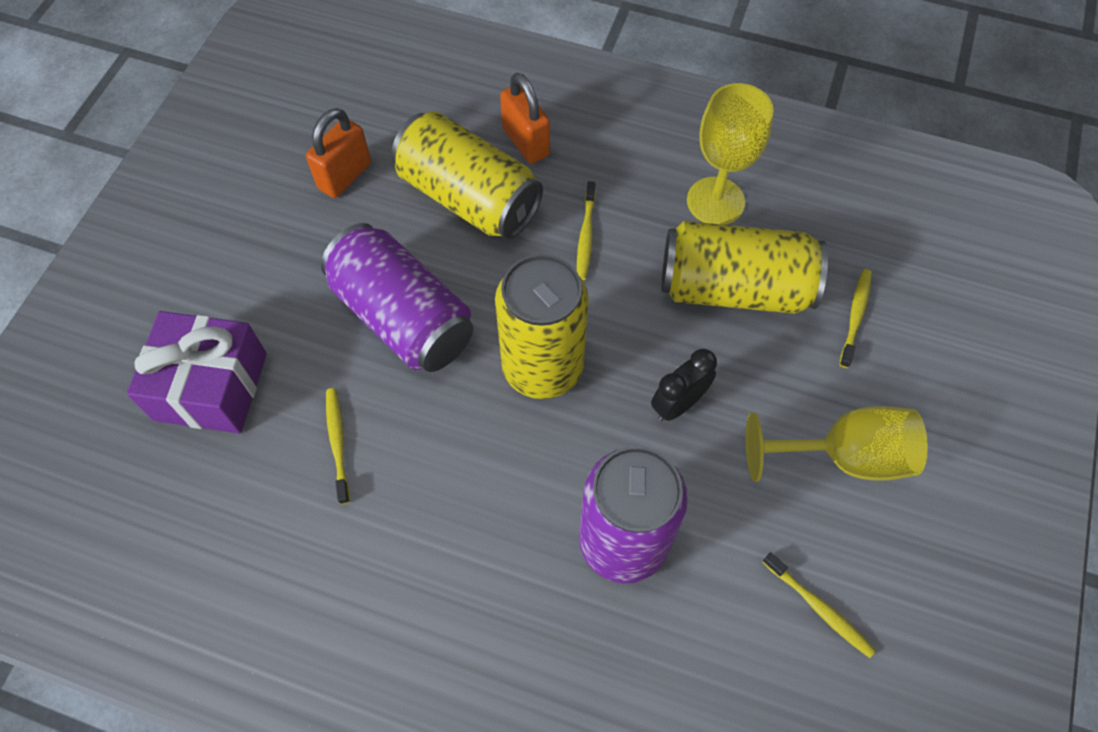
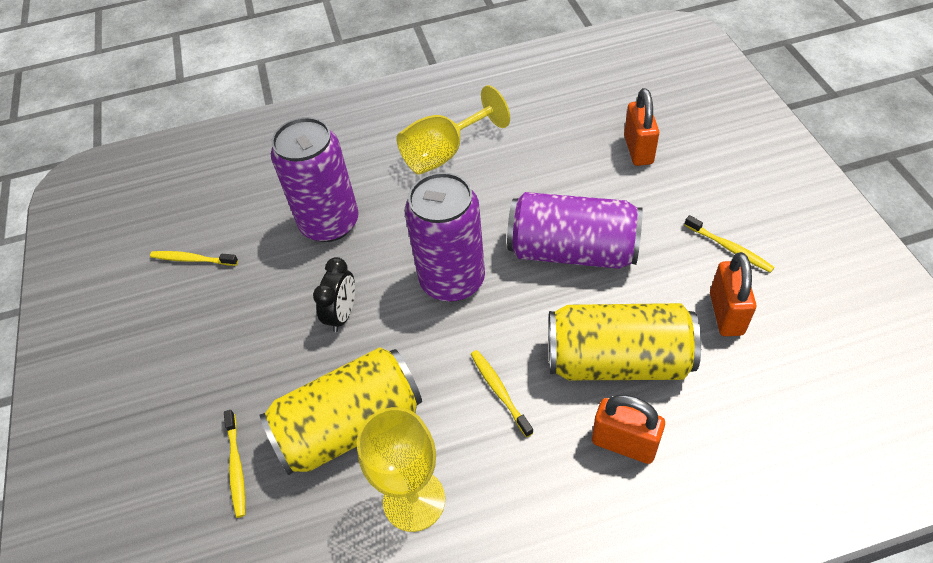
camera: 150 degrees right, 10 degrees down
purple gift [127,311,267,434] -> orange padlock [624,88,659,166]
yellow toothbrush [326,388,350,504] -> yellow toothbrush moved to [685,215,775,273]
yellow can [495,254,589,399] -> purple can [405,172,485,302]
yellow goblet [746,406,928,482] -> yellow goblet moved to [396,85,510,175]

